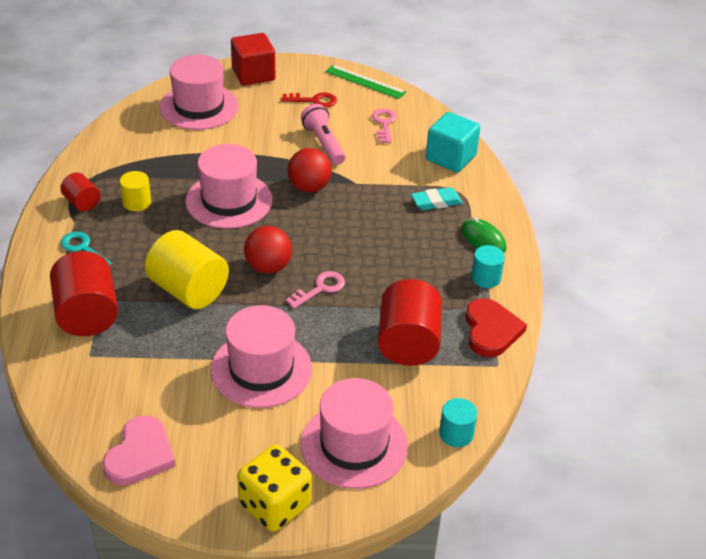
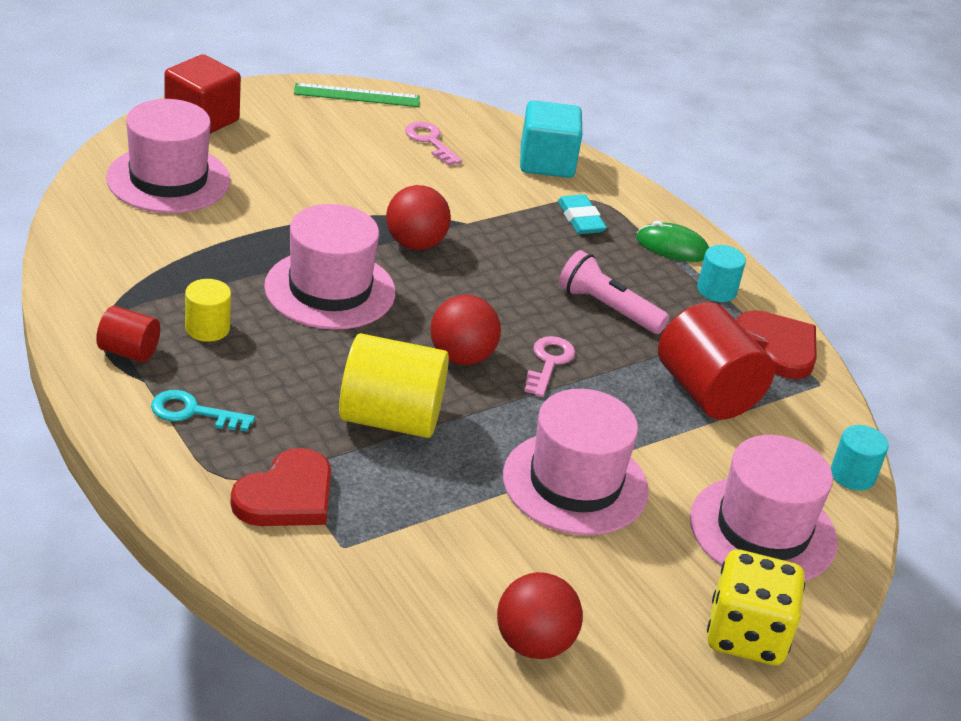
camera: 35 degrees left, 5 degrees down
red cylinder [50,251,118,336] -> red heart [231,448,331,526]
pink heart [102,415,176,485] -> red ball [497,572,583,659]
red key [281,92,337,108] -> none
pink flashlight [301,104,345,165] -> pink flashlight moved to [559,250,669,334]
turquoise eraser [411,187,463,210] -> turquoise eraser turned 60 degrees counterclockwise [558,194,607,234]

